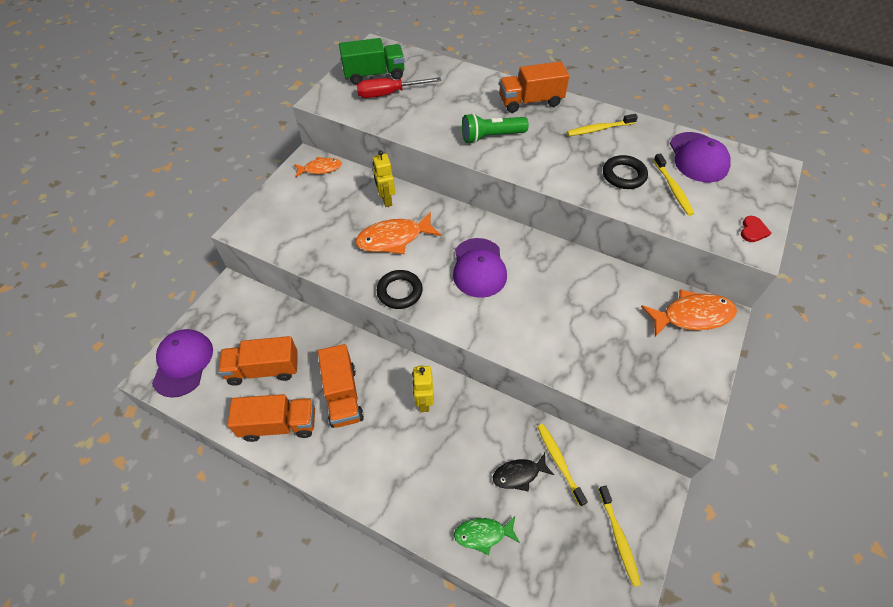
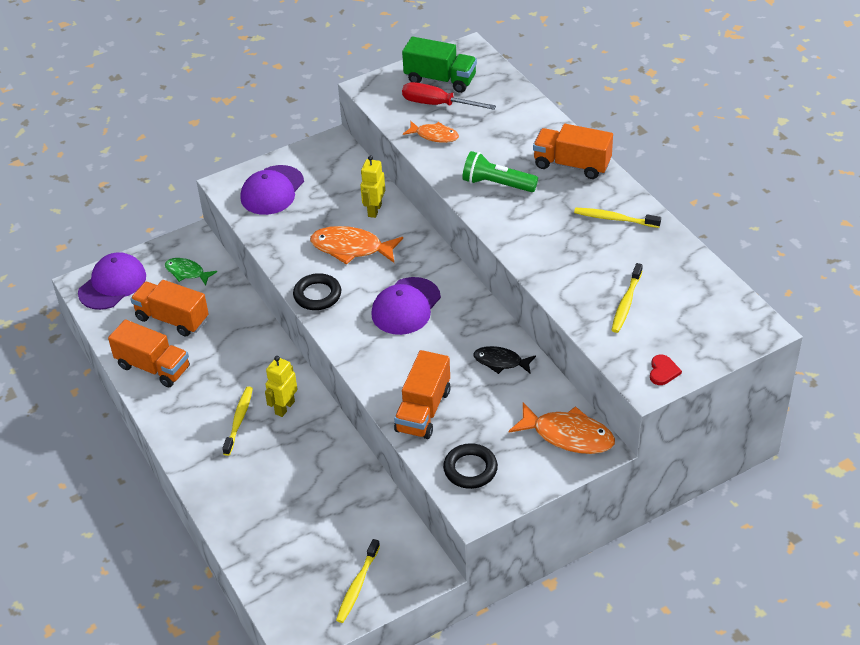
camera: 35 degrees right, 10 degrees down
orange fish [294,157,342,178] -> orange fish moved to [403,121,459,143]
orange truck [318,344,364,428] -> orange truck moved to [394,350,450,439]
green fish [454,517,520,555] -> green fish moved to [165,258,217,285]
black fish [493,453,554,492] -> black fish moved to [473,346,536,374]
yellow toothbrush [537,424,588,507] -> yellow toothbrush moved to [222,387,253,456]
black ring [603,155,648,189] -> black ring moved to [443,443,498,489]
purple cap [670,132,731,182] -> purple cap moved to [241,165,304,215]
red heart [741,216,771,242] -> red heart turned 45 degrees counterclockwise [650,355,682,385]

